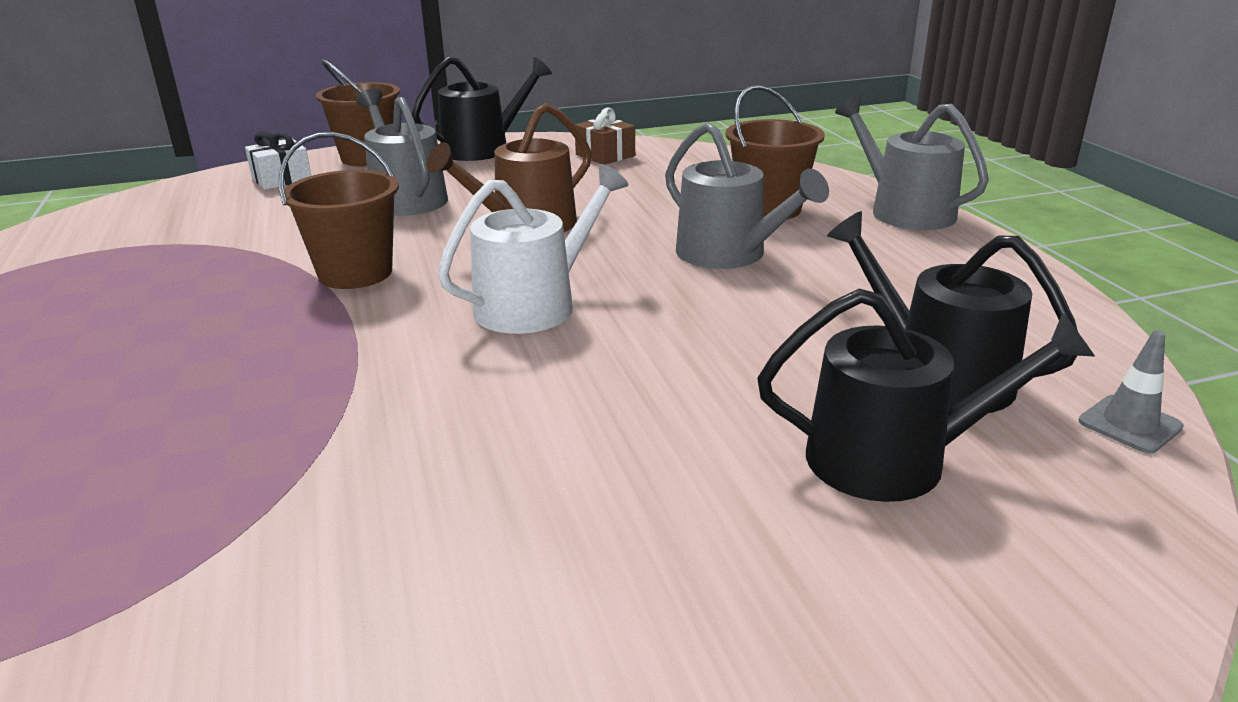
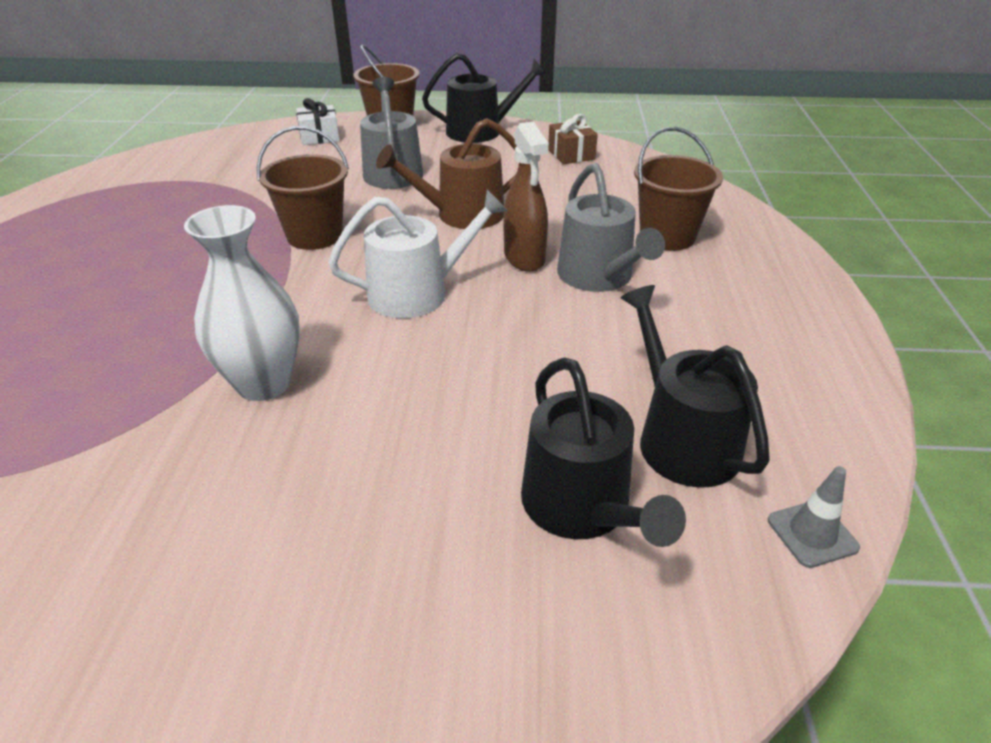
camera: 20 degrees right, 10 degrees up
black watering can [757,288,1095,502] -> black watering can turned 45 degrees clockwise [521,358,686,547]
grey watering can [835,95,989,230] -> none
none -> white vase [184,205,300,401]
none -> brown spray bottle [504,122,549,272]

